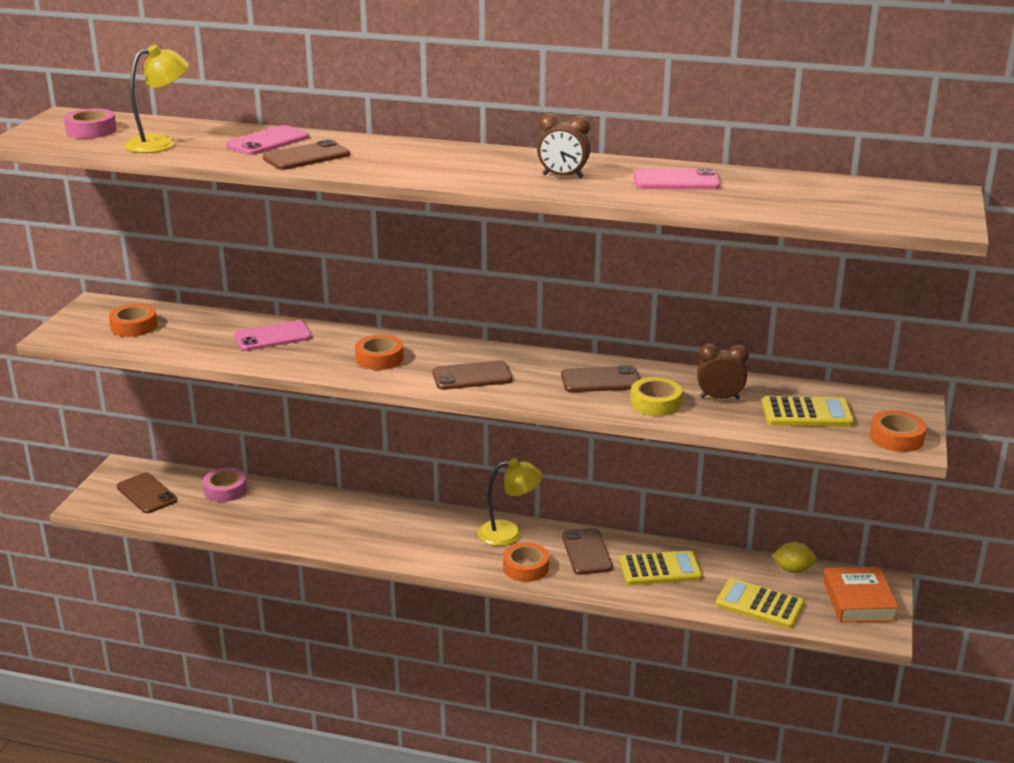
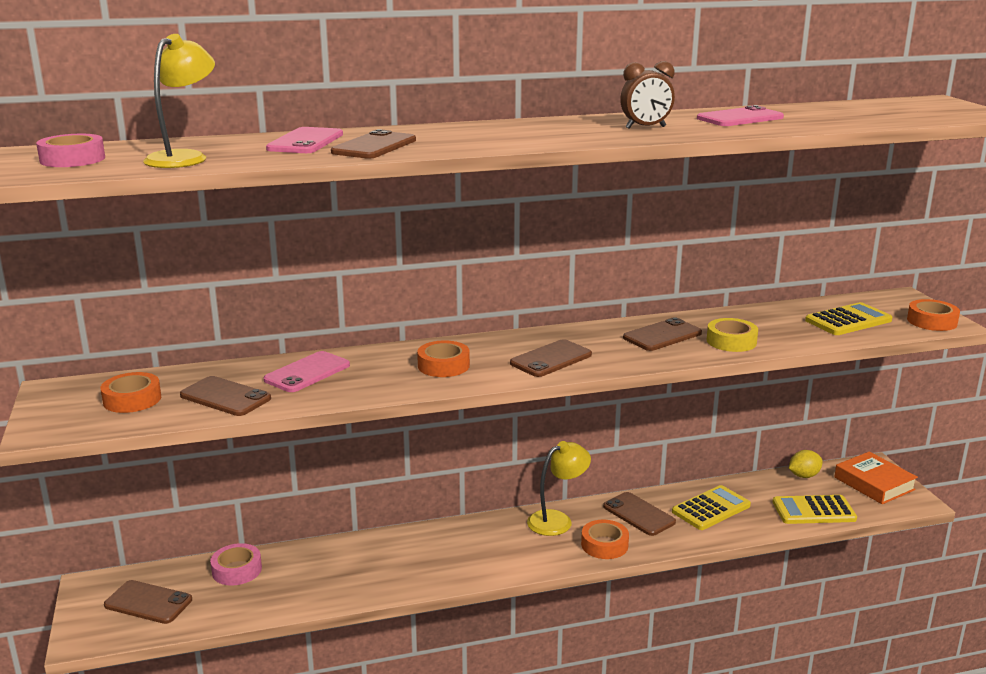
camera: 30 degrees left, 5 degrees down
brown clock [697,344,749,400] -> none
none -> brown phone [180,376,271,416]

